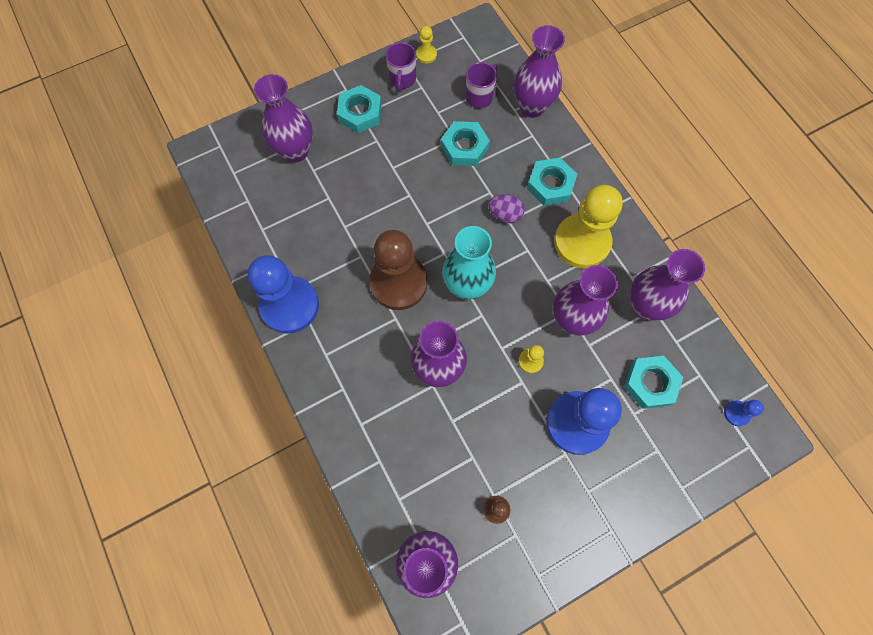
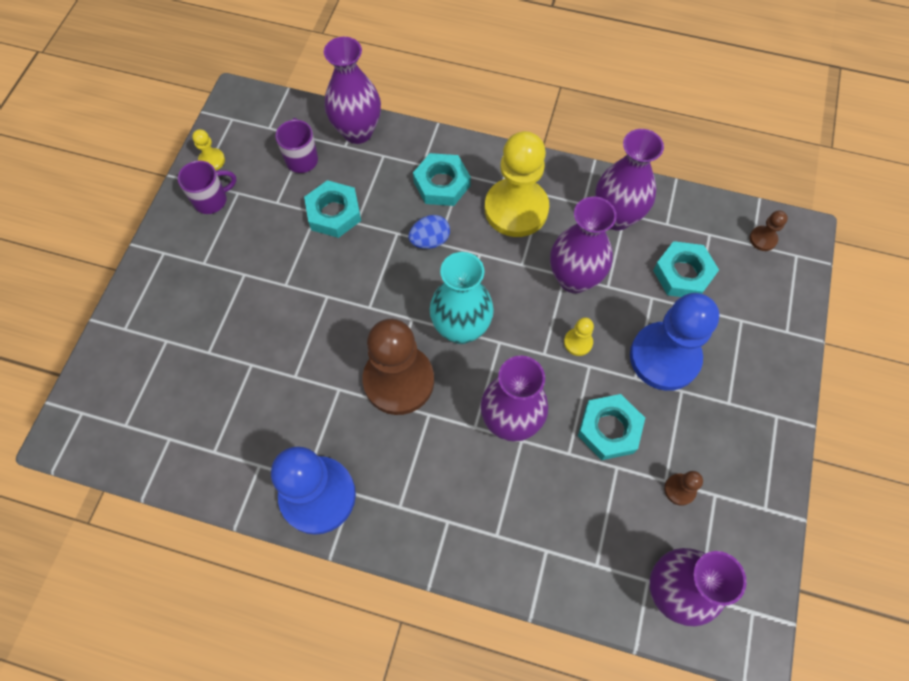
camera: 45 degrees left, 5 degrees down
purple vase [254,74,313,163] -> none
turquoise nut [337,85,382,133] -> turquoise nut moved to [578,394,645,460]
purple mug [386,42,416,92] -> purple mug turned 75 degrees counterclockwise [178,161,237,214]
purple egg [488,194,525,223] -> blue egg [408,215,450,249]
blue pawn [724,400,764,426] -> brown pawn [749,210,788,251]

